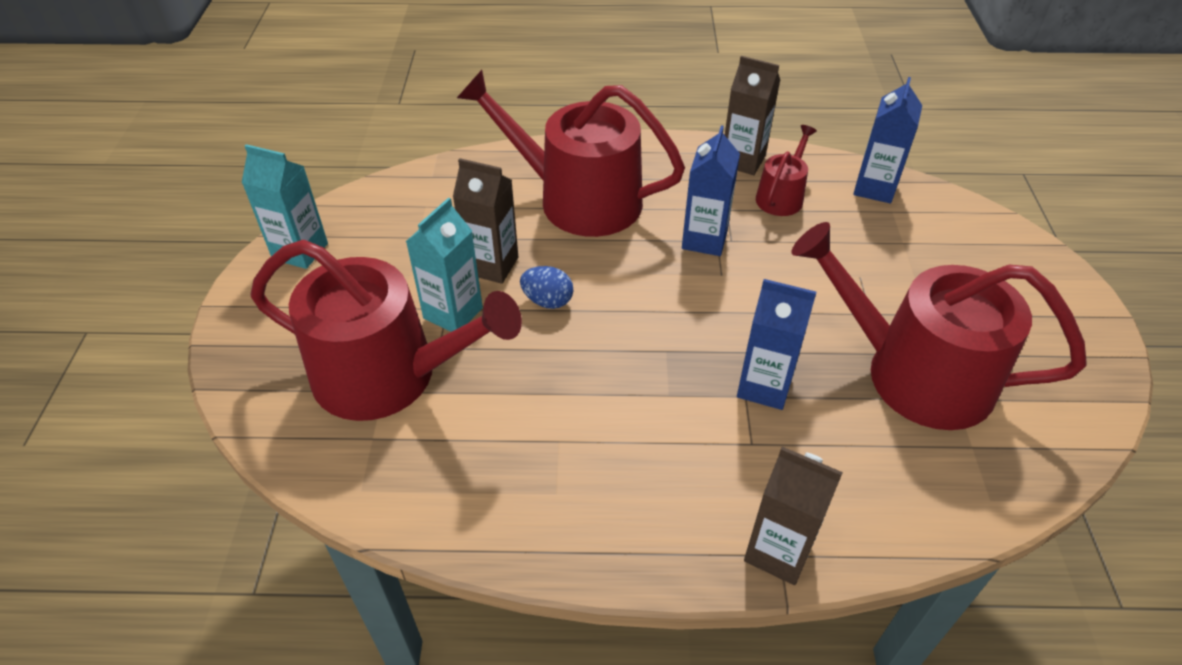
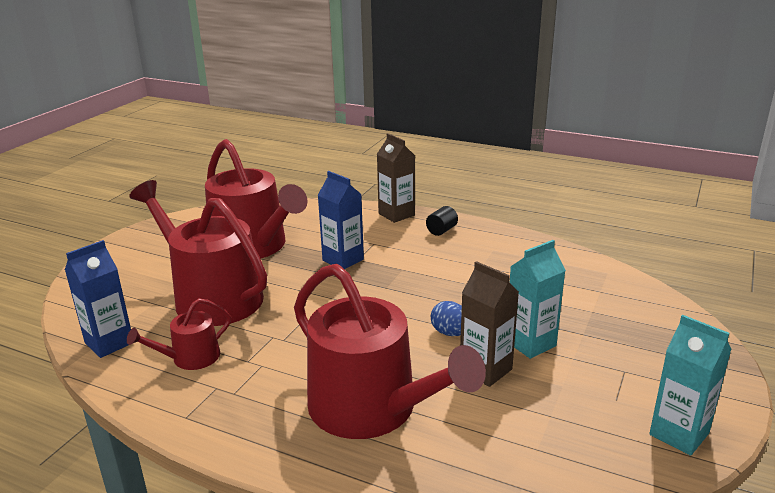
camera: 155 degrees left, 20 degrees down
red watering can [251,240,522,421] -> red watering can moved to [129,180,267,326]
blue carton [682,126,740,256] -> none
brown carton [725,56,780,175] -> none
none -> black cylinder [426,206,458,236]

